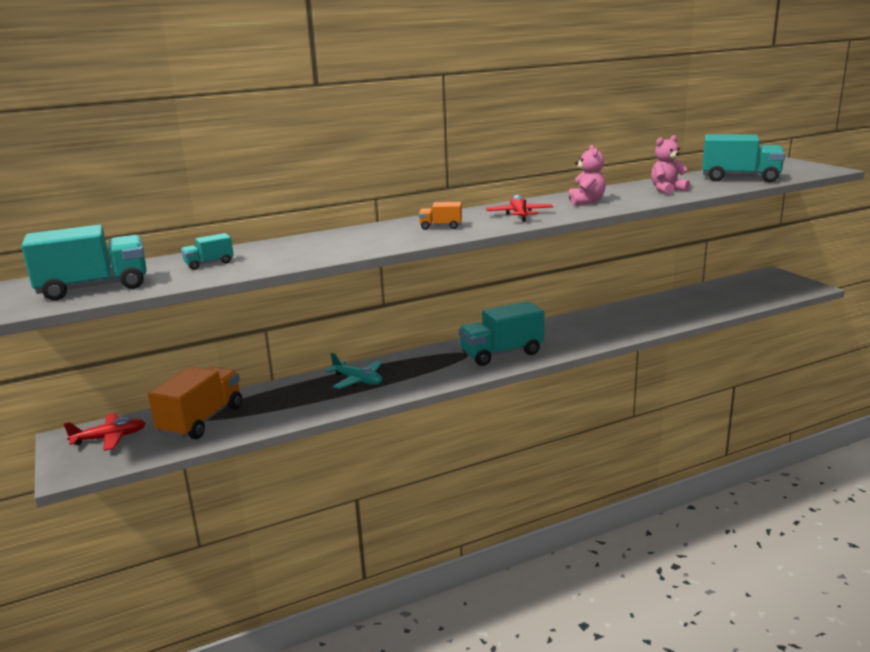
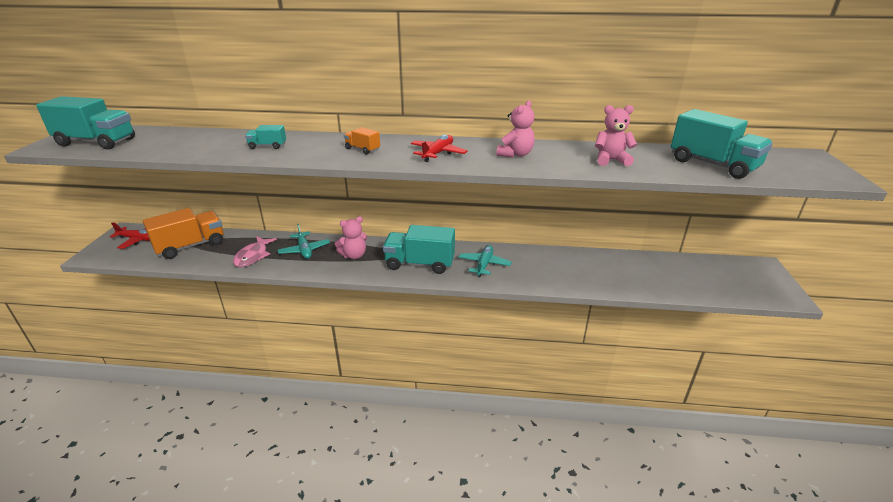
camera: 30 degrees right, 10 degrees up
turquoise truck [181,233,234,270] -> turquoise truck moved to [245,125,286,149]
none -> pink fish [233,236,277,267]
none -> pink teddy bear [335,216,367,259]
none -> turquoise plane [458,245,512,277]

